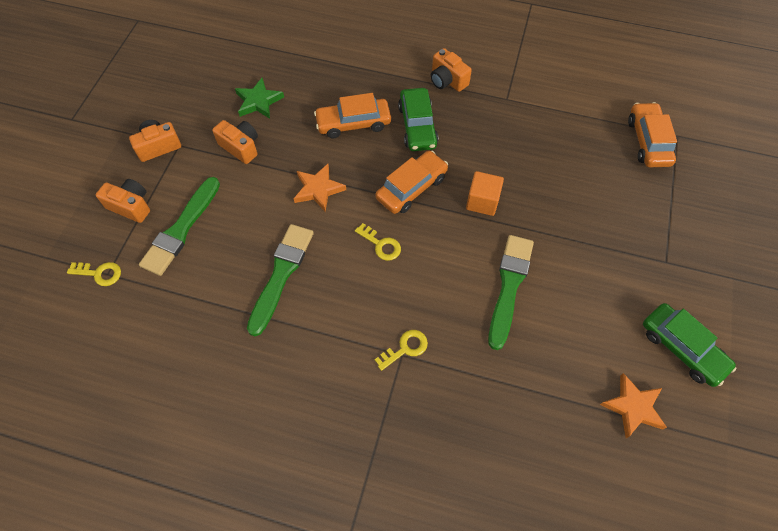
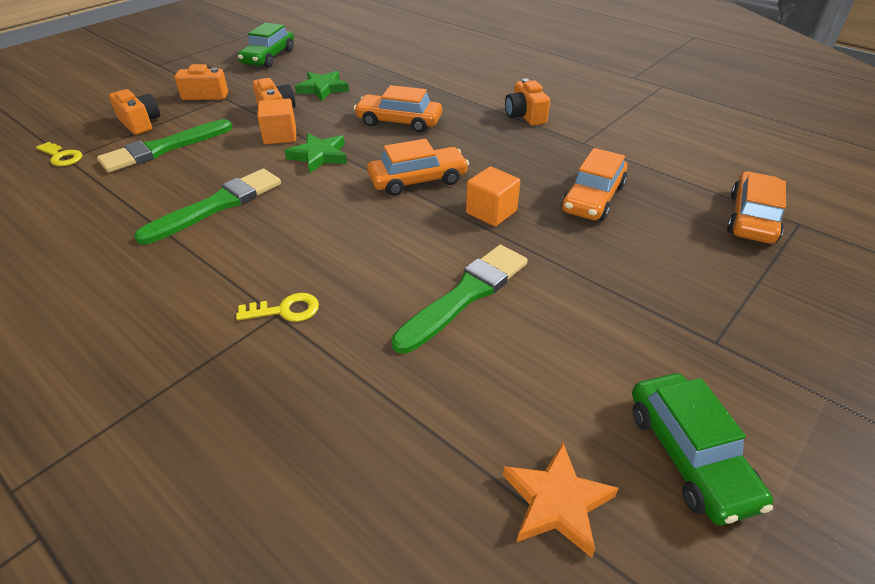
camera: 25 degrees right, 20 degrees down
orange star [294,164,346,212] -> green star [285,133,347,173]
yellow key [355,223,401,261] -> none
green car [398,88,438,151] -> green car moved to [238,23,294,67]
none -> orange cube [257,98,296,144]
none -> orange car [561,148,627,221]

